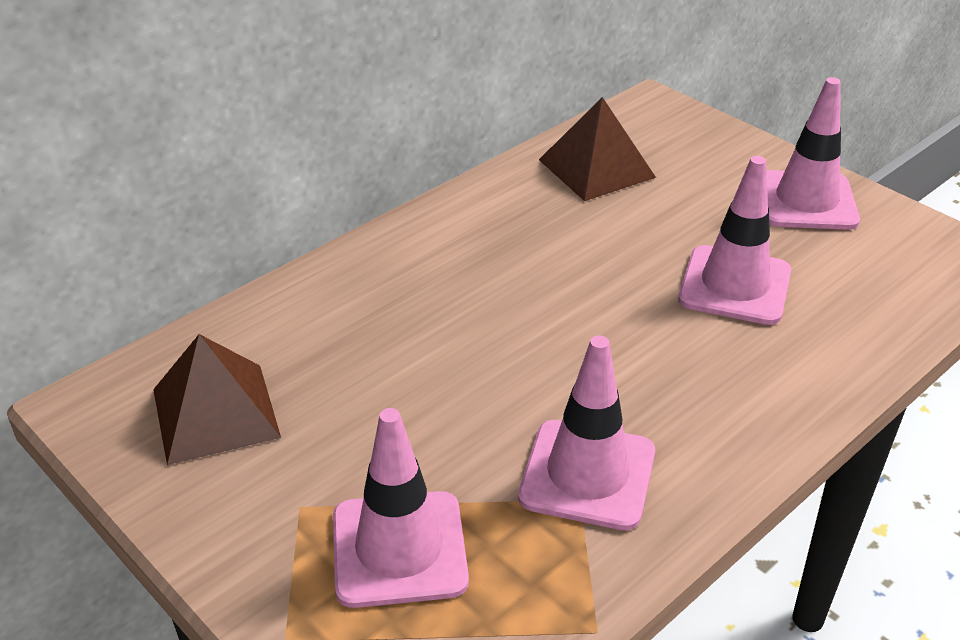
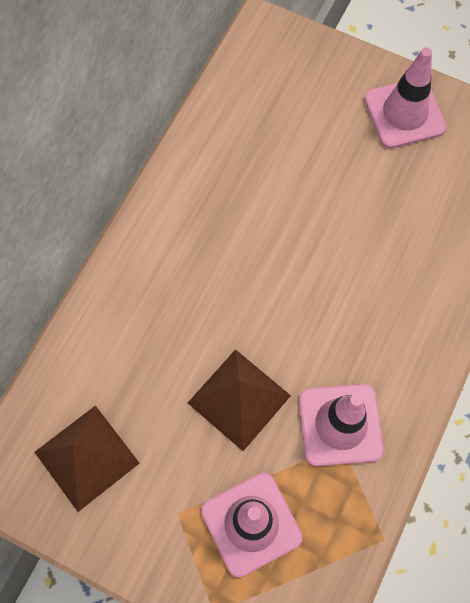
camera: 20 degrees left, 30 degrees up
brown pyramid [539,97,656,201] -> brown pyramid moved to [188,349,291,451]
pink traffic cone [678,156,791,325] -> none

